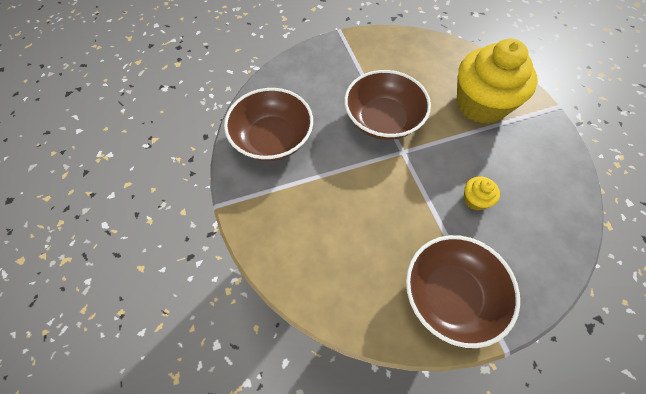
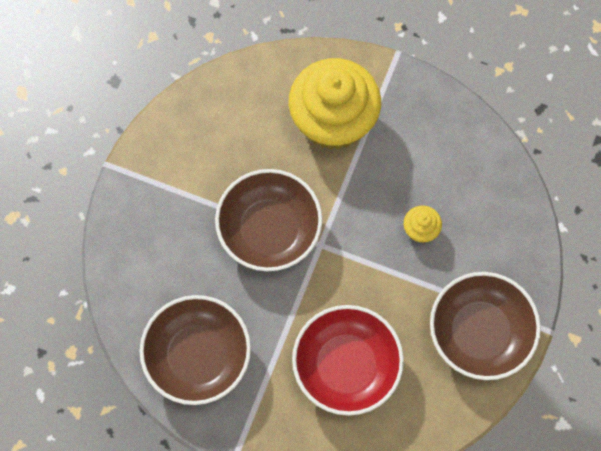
camera: 50 degrees left, 10 degrees up
none -> red bowl [292,305,404,416]

